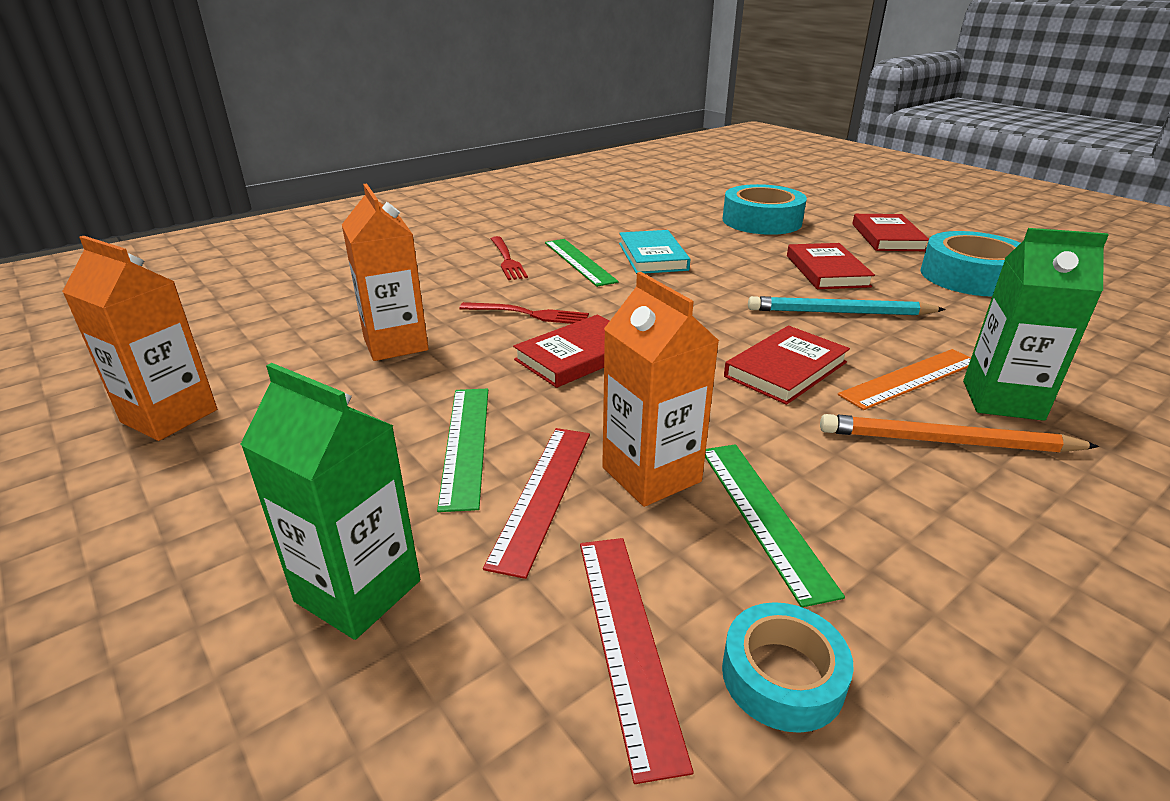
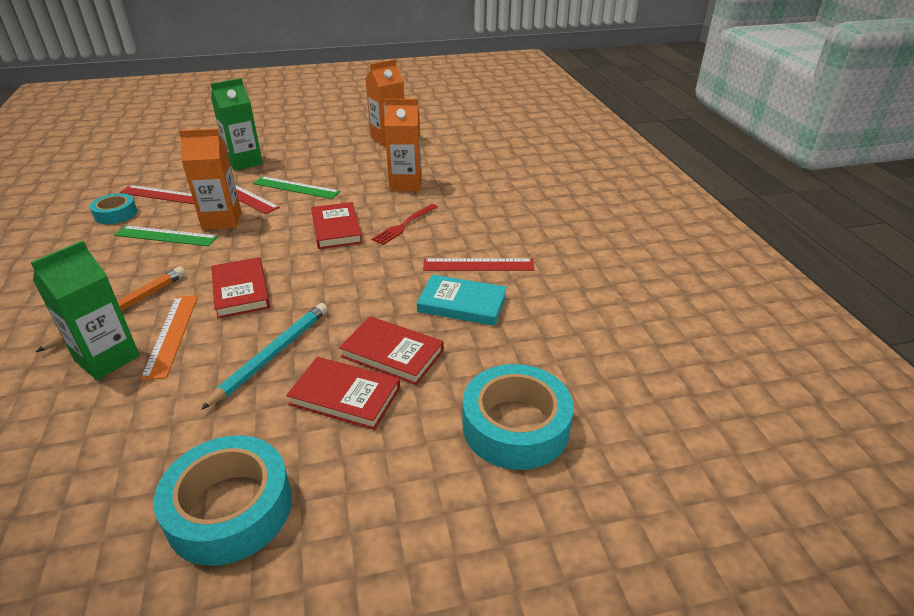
camera: 115 degrees right, 5 degrees up
red fork [491,236,528,280] -> none
green ruler [545,239,619,287] -> red ruler [423,258,535,271]
red book [852,214,929,251] -> red book moved to [339,316,444,385]

